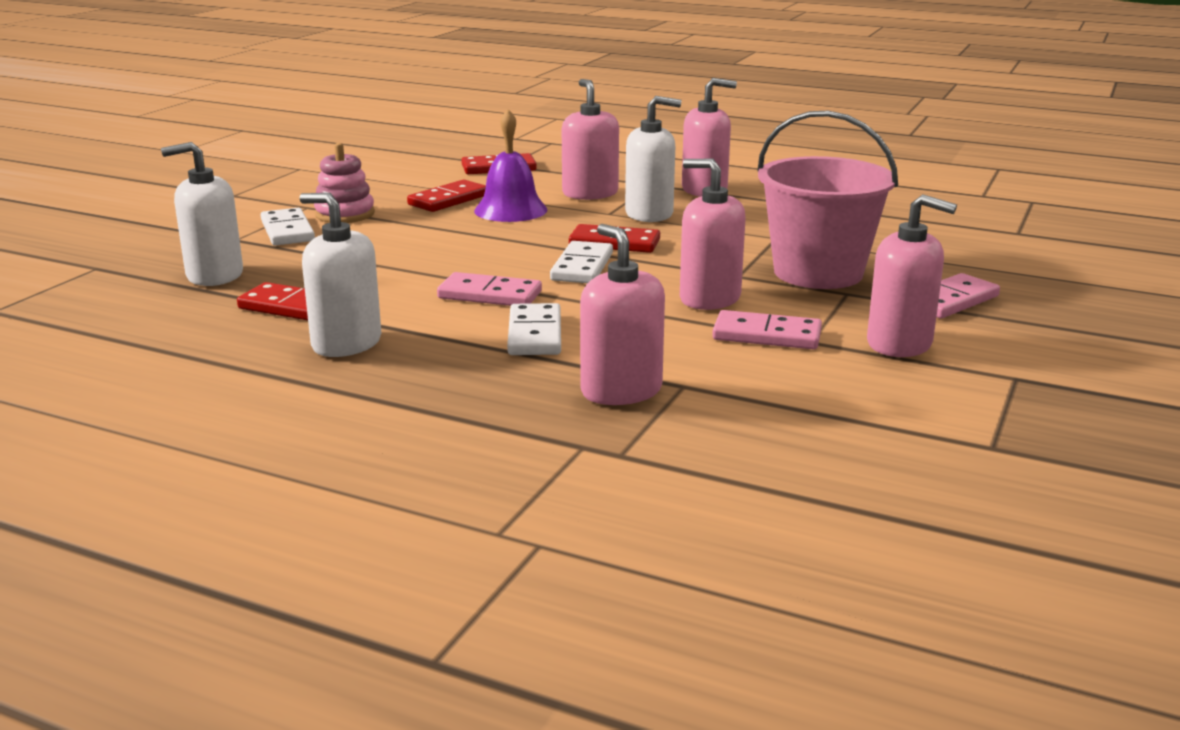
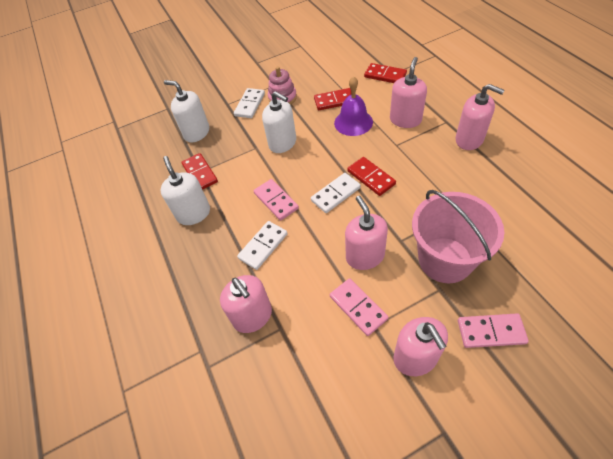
camera: 45 degrees right, 30 degrees up
pink soap dispenser [580,224,665,405] -> pink soap dispenser turned 135 degrees clockwise [220,275,272,333]
white soap dispenser [625,96,681,222] -> white soap dispenser moved to [262,91,296,153]

